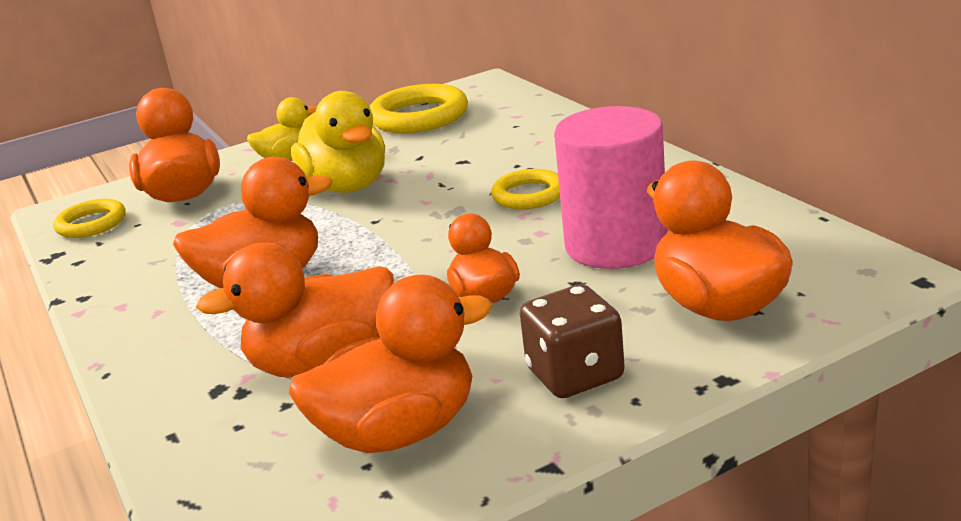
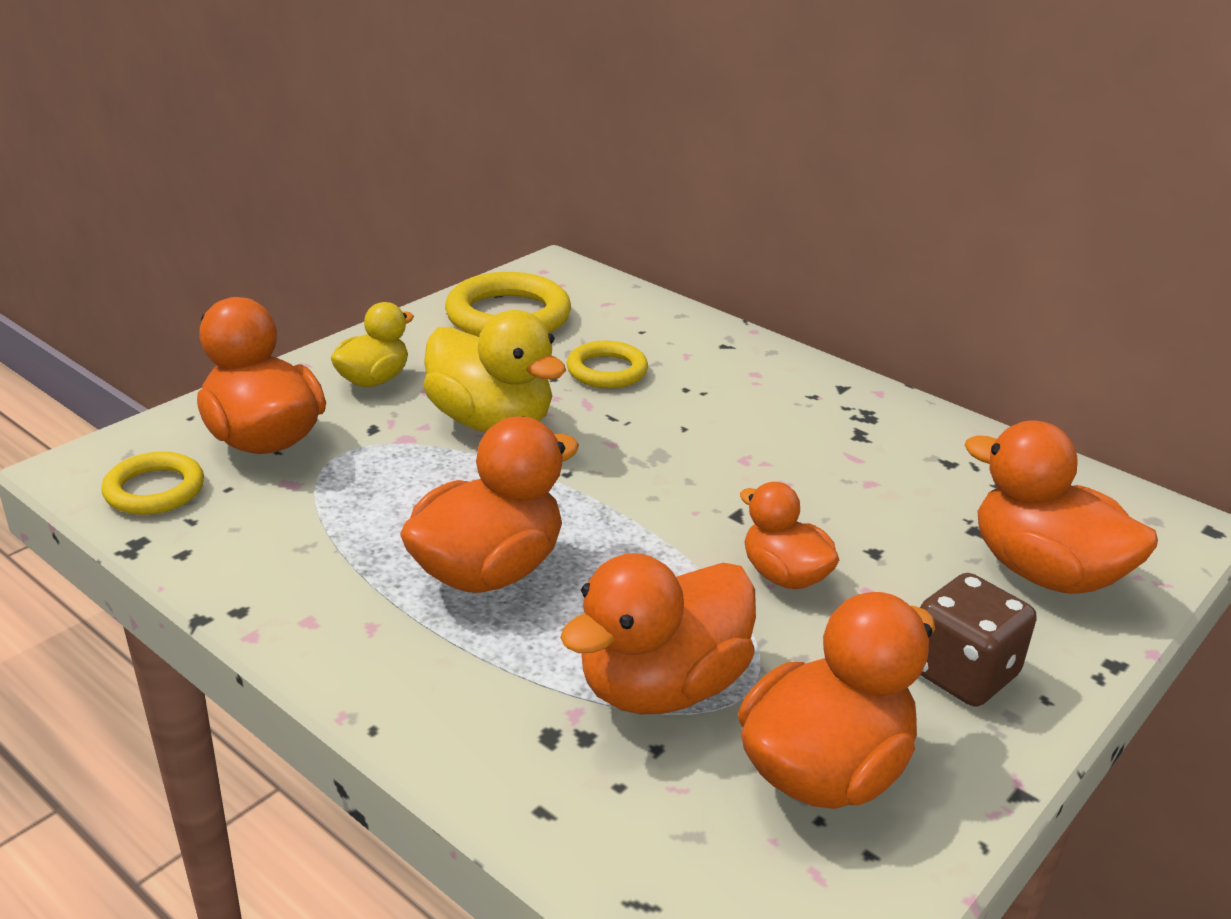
camera: 25 degrees left, 5 degrees up
yellow ring [491,169,560,209] -> yellow ring moved to [567,341,648,388]
pink cylinder [554,106,667,269] -> none

